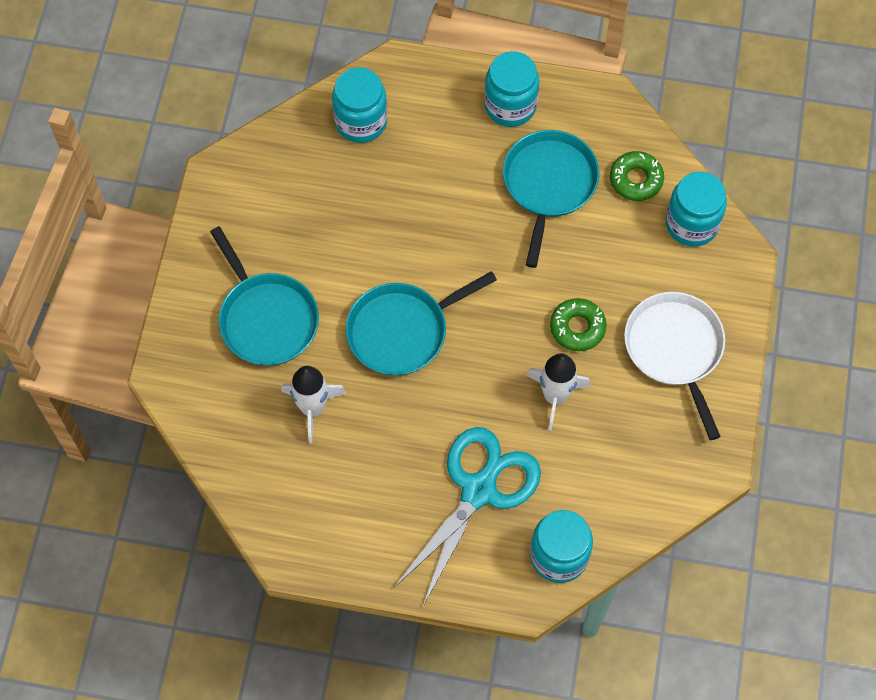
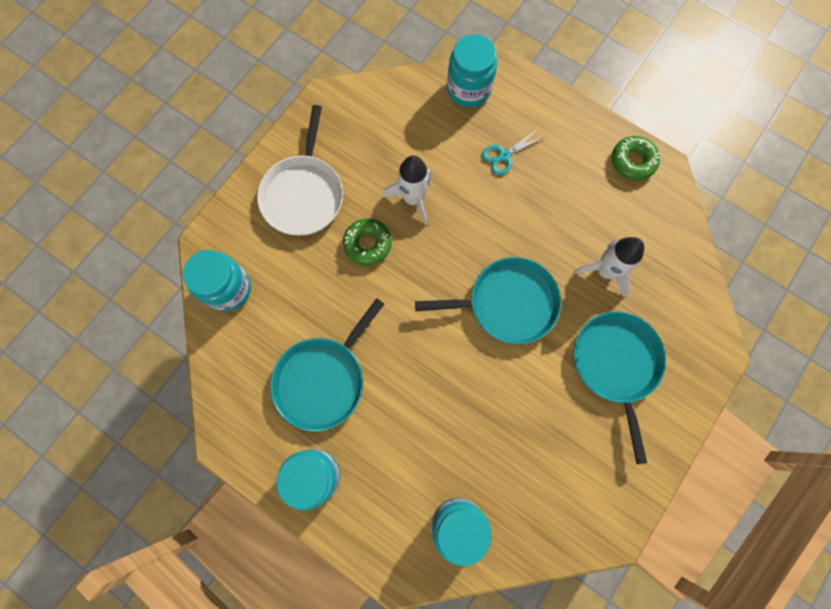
camera: 155 degrees left, 10 degrees up
turquoise scissors [394,427,541,606] -> turquoise scissors [482,129,545,175], size x0.43
green donut [610,151,664,201] -> green donut moved to [612,136,660,181]

